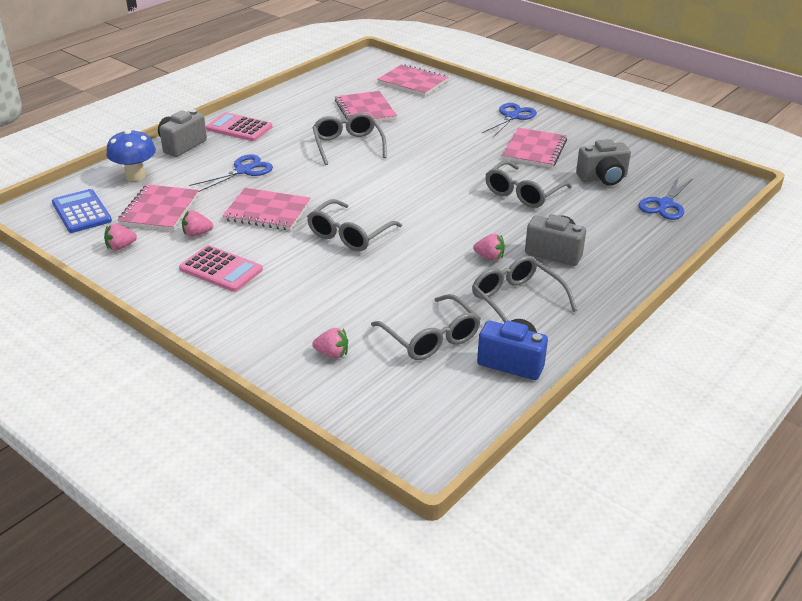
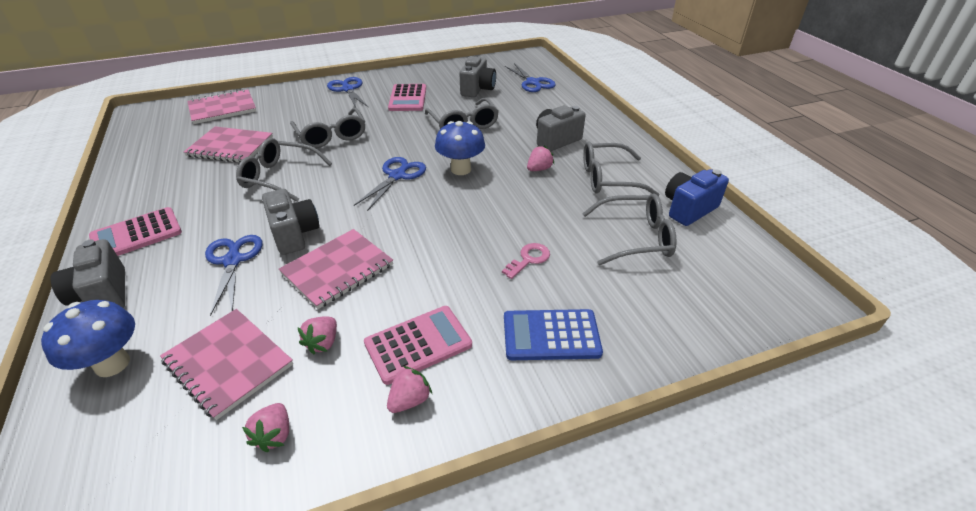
camera: 60 degrees left, 5 degrees up
blue calculator [52,189,112,233] -> blue calculator moved to [504,309,603,360]
grey glasses [307,199,402,251] -> grey glasses moved to [290,108,365,148]
pink strawberry [312,328,348,359] -> pink strawberry moved to [387,366,432,413]
pink notebook [502,128,567,168] -> pink calculator [388,84,426,111]
none -> grey camera [262,189,320,255]
none -> blue scissors [354,157,426,211]
none -> blue mushroom [435,121,485,175]
none -> pink key [502,243,550,279]

